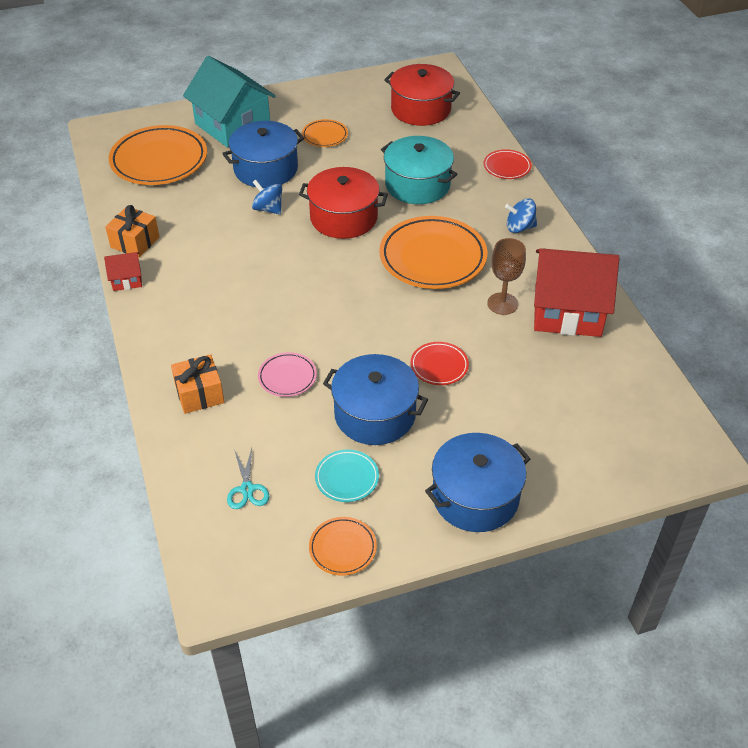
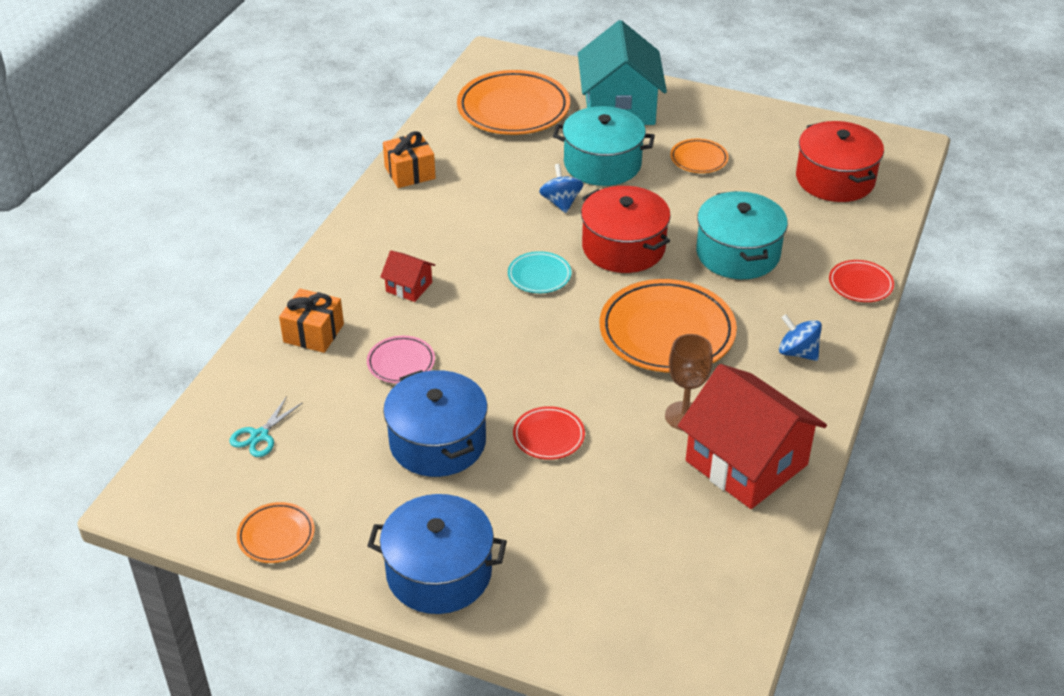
camera: 40 degrees right, 5 degrees down
red house [104,252,142,291] -> red house moved to [380,250,435,302]
blue pot [222,121,304,188] -> turquoise pot [553,106,655,186]
turquoise plate [315,449,379,502] -> turquoise plate moved to [508,251,571,293]

